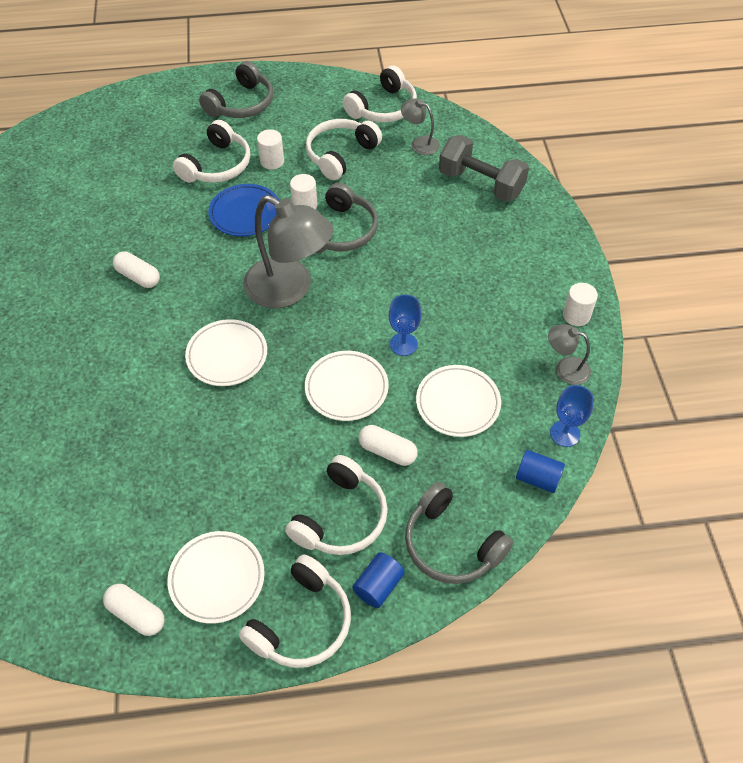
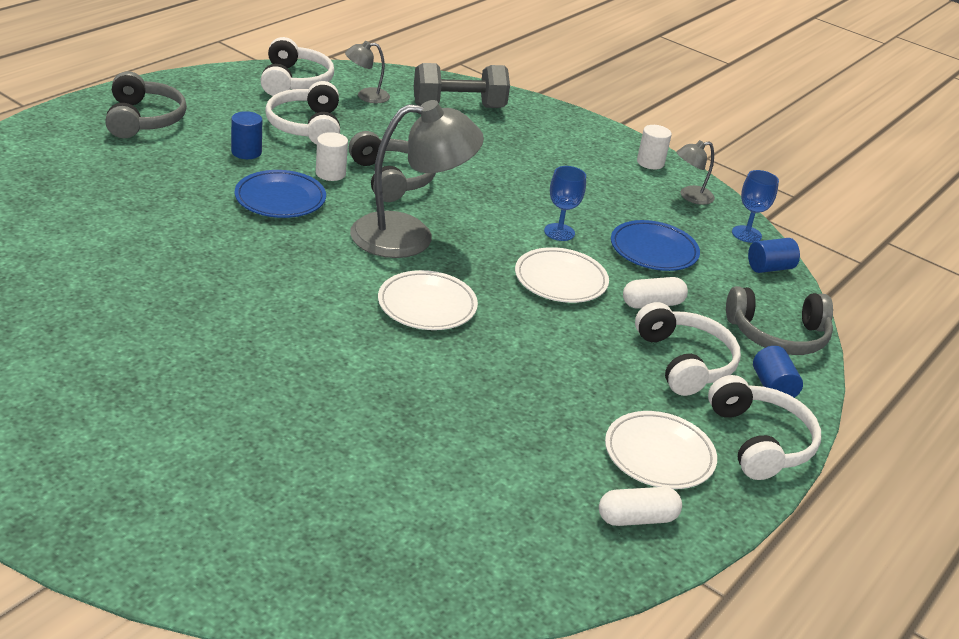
camera: 50 degrees left, 20 degrees down
white capsule [113,251,160,288] -> none
white headphones [173,120,250,183] -> none
white cylinder [257,129,284,170] -> blue cylinder [231,111,262,159]
white plate [416,365,501,437] -> blue plate [611,220,700,271]

